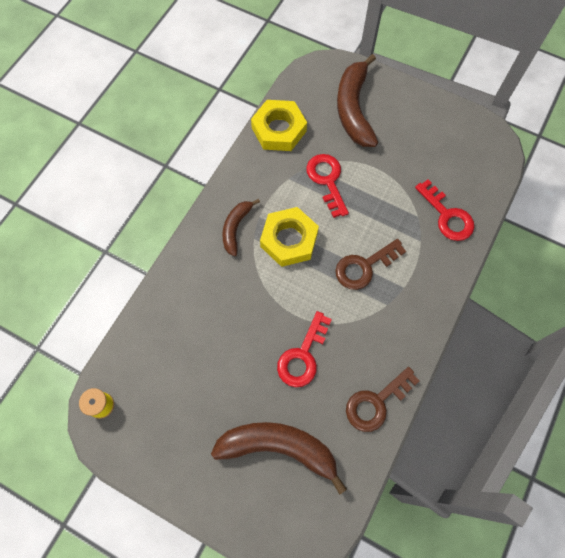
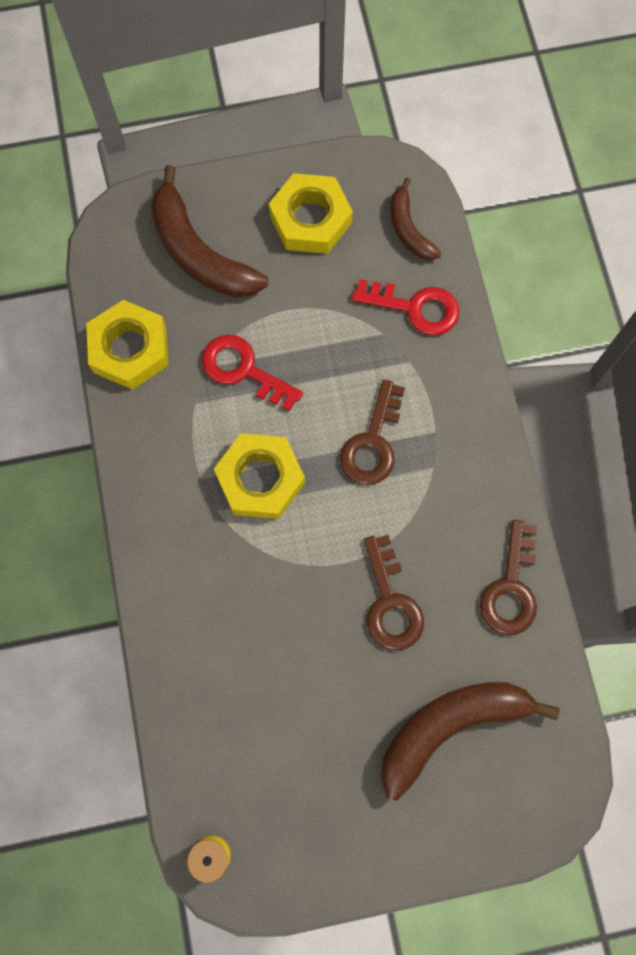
camera: 40 degrees left, 5 degrees up
brown banana [222,199,260,256] -> brown banana moved to [390,177,442,260]
red key [277,311,332,387] -> brown key [364,535,424,651]
none -> yellow nut [269,173,353,254]

